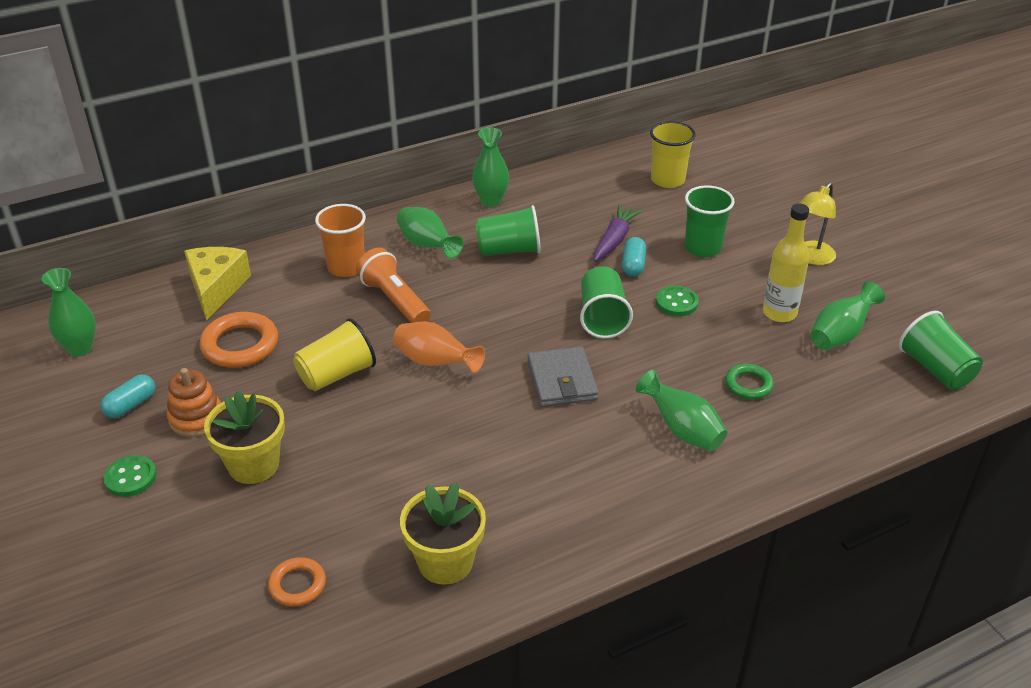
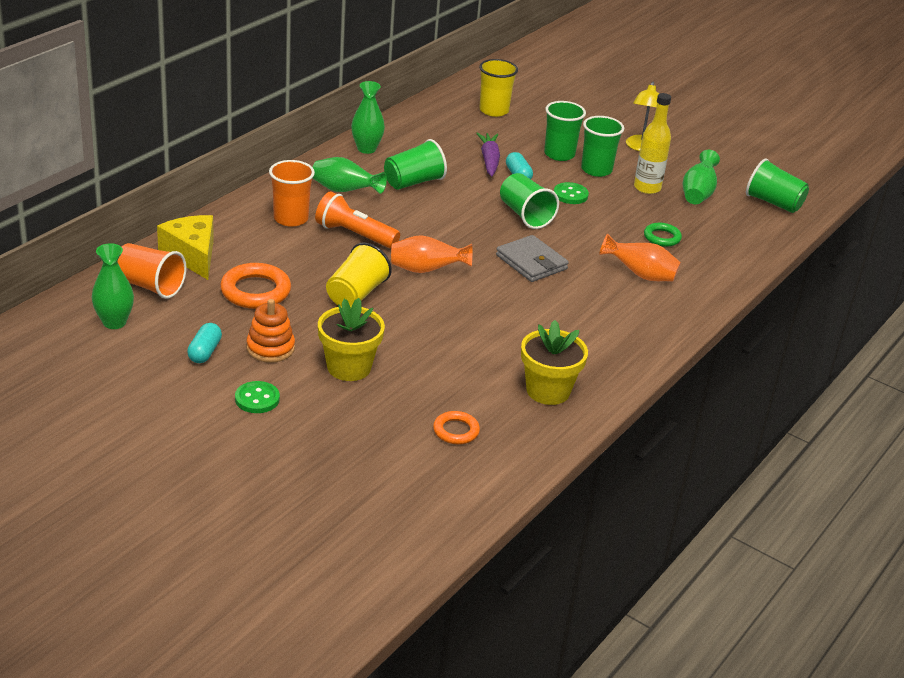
camera: 30 degrees left, 5 degrees down
green vase [636,370,727,451] -> orange vase [599,233,681,282]
none -> orange cup [118,243,187,299]
none -> green cup [581,116,624,177]

